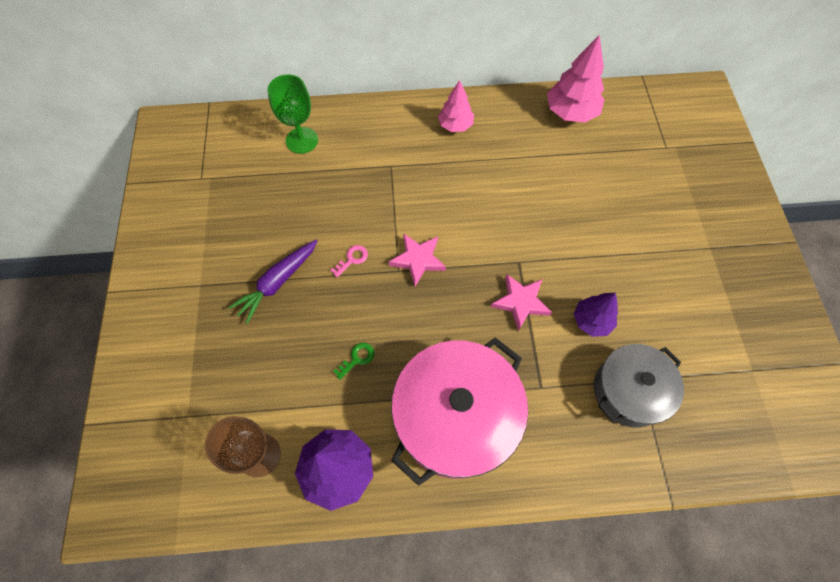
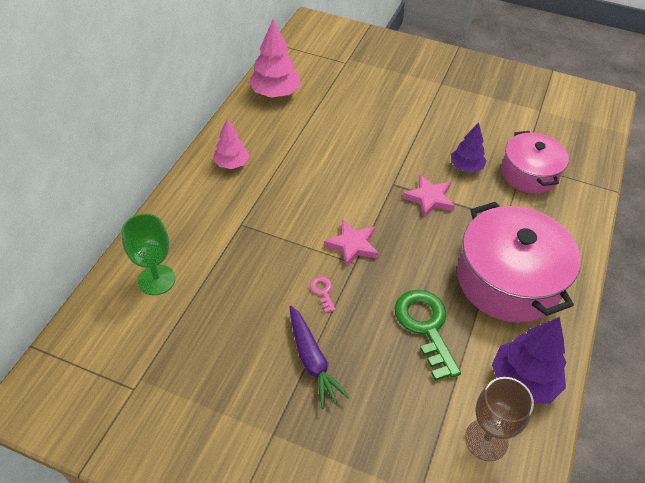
camera: 65 degrees left, 15 degrees down
green key [333,342,374,380] -> green key [395,290,461,381], size x2.29
grey pot [594,344,684,428] -> pink pot [501,131,569,194]

